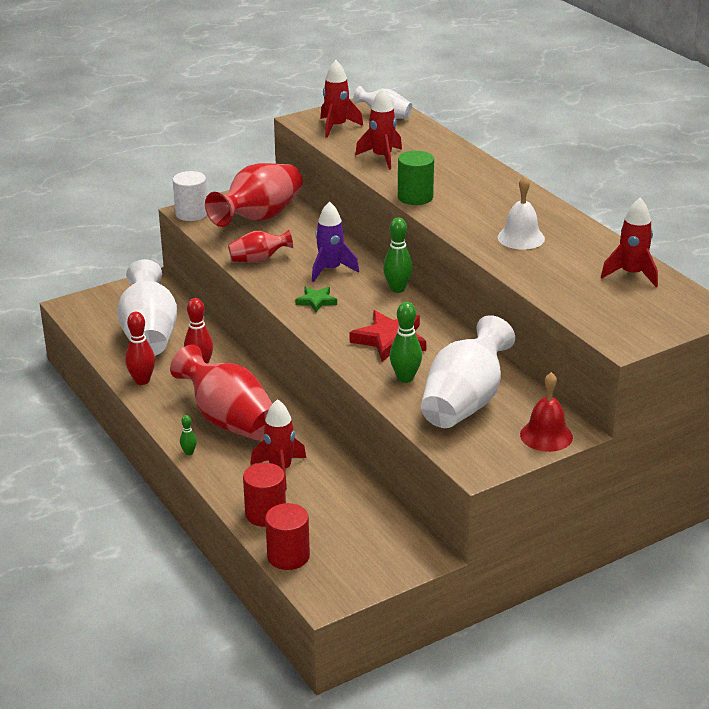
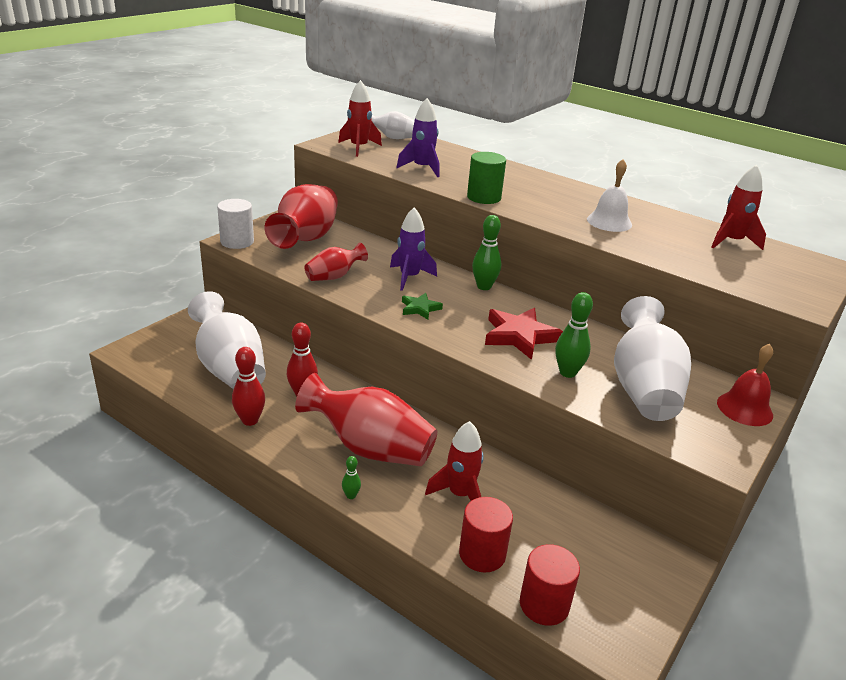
camera: 25 degrees left, 0 degrees up
red rocket [355,88,402,170] -> purple rocket [396,98,439,177]

